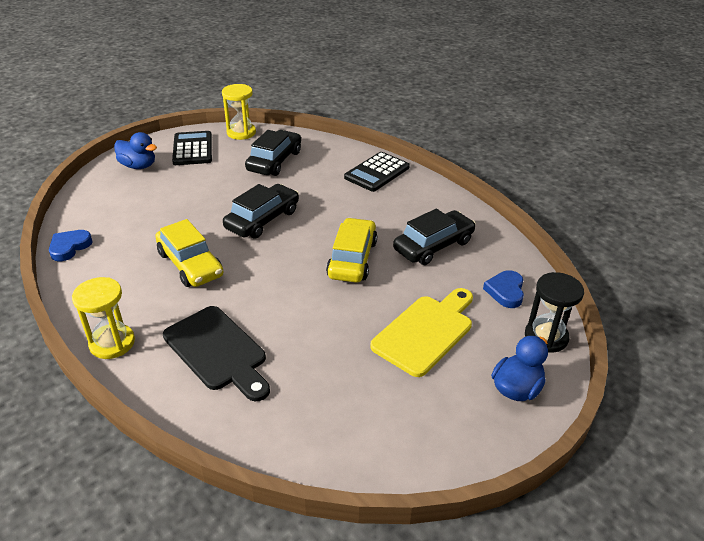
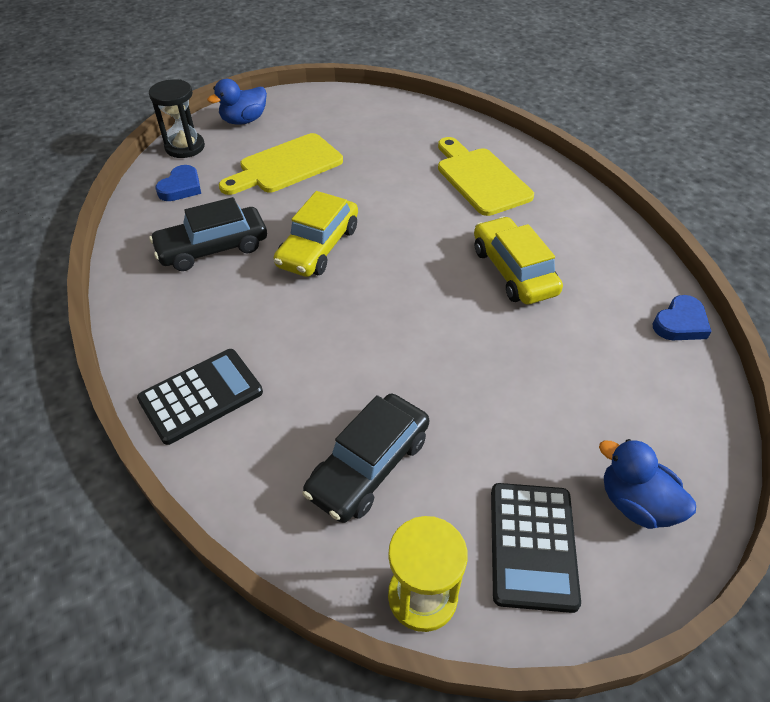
camera: 165 degrees left, 10 degrees up
yellow hourglass [72,277,135,359] -> none
black cutting board [163,306,270,402] -> yellow cutting board [438,137,534,216]
black car [223,184,299,239] -> none

